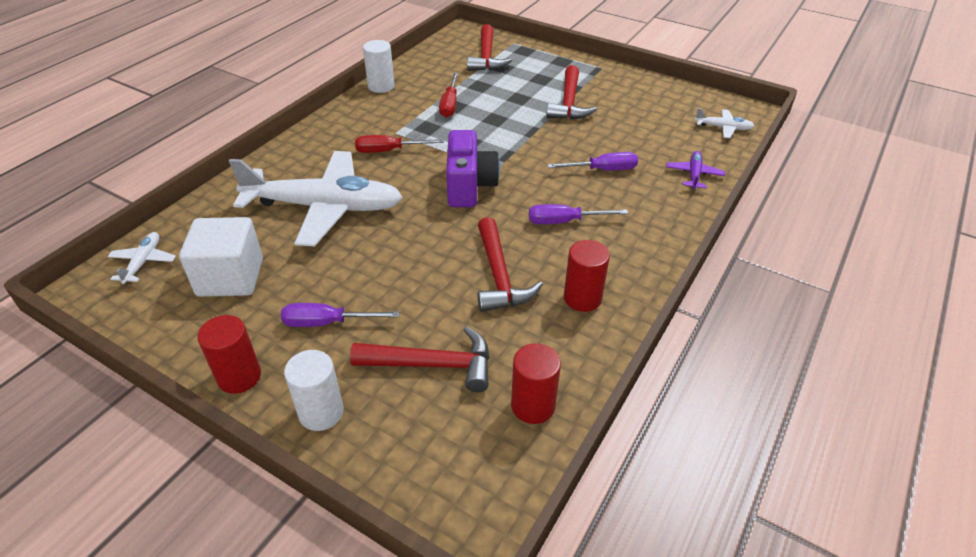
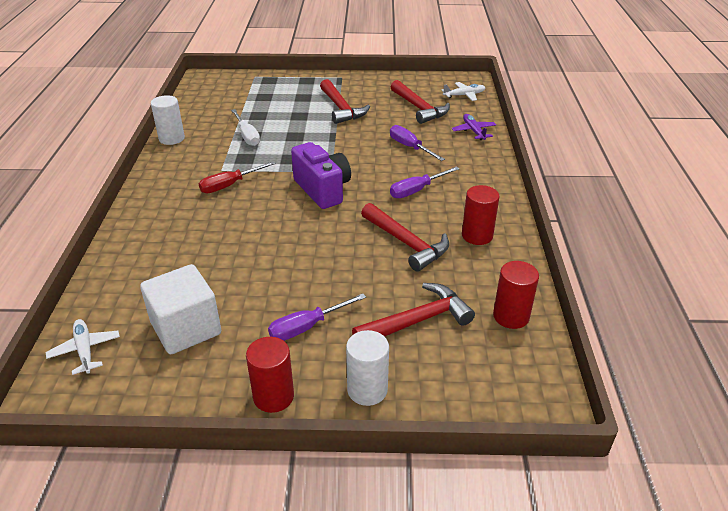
camera: 30 degrees left, 5 degrees down
white plane [229,151,403,247] -> none
red screwdriver [439,73,458,118] -> white screwdriver [231,109,260,146]
red hammer [467,24,512,71] -> red hammer moved to [391,80,450,124]
purple screwdriver [547,152,638,170] -> purple screwdriver turned 90 degrees counterclockwise [390,125,445,161]

